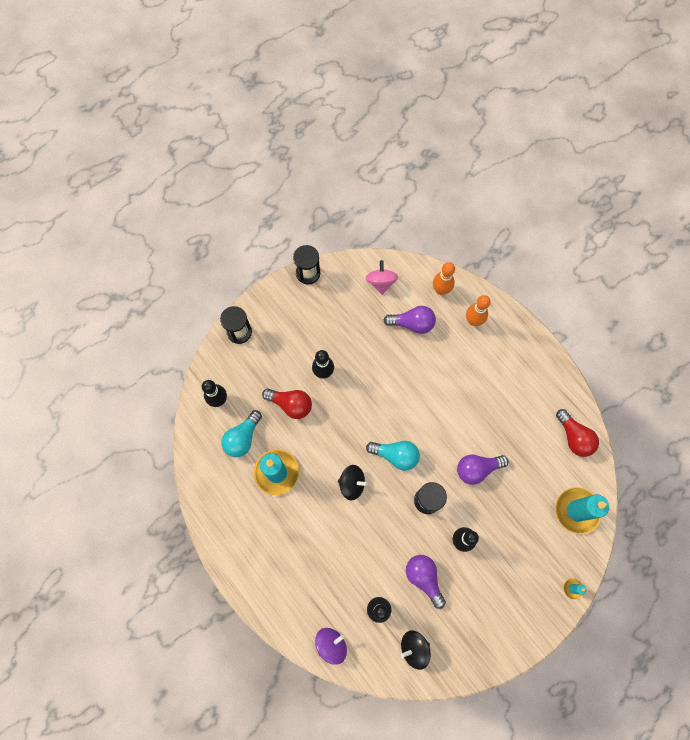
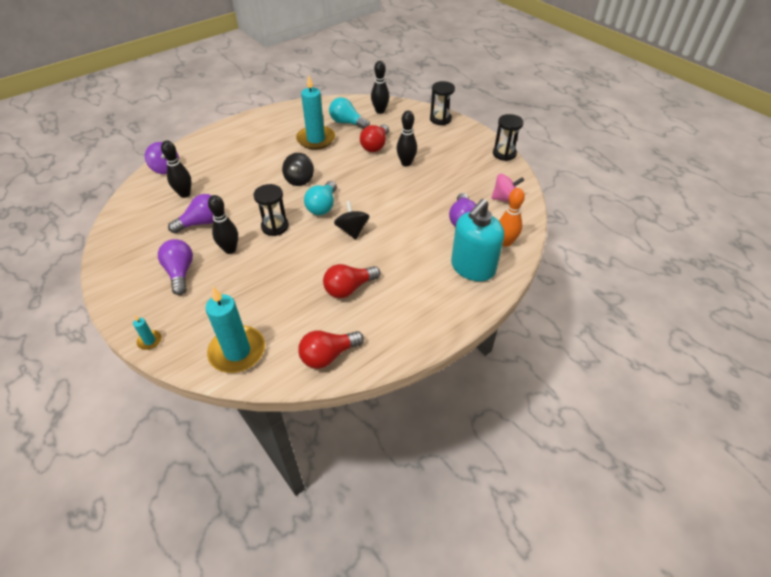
camera: 90 degrees right, 25 degrees down
black spinning top [401,631,431,670] -> black spinning top moved to [334,201,369,239]
purple light bulb [457,454,509,485] -> purple light bulb moved to [158,239,193,295]
orange bowling pin [466,295,491,326] -> turquoise soap dispenser [451,199,504,281]
none -> red light bulb [323,264,380,298]

